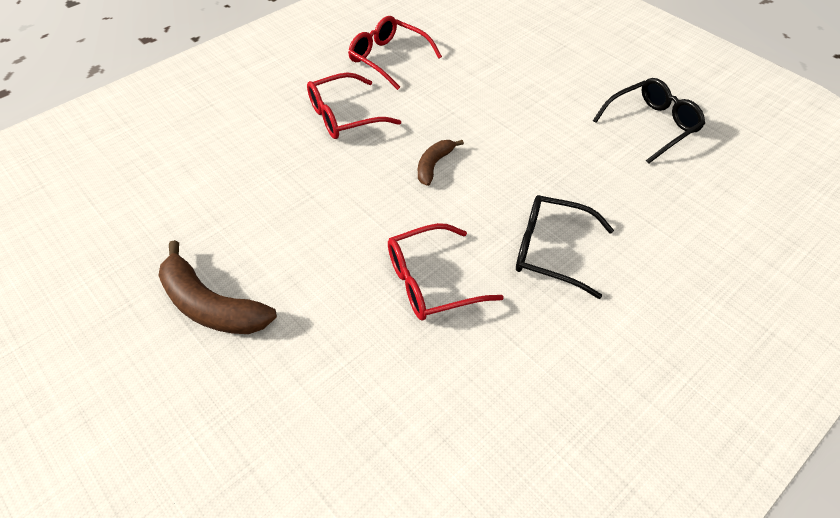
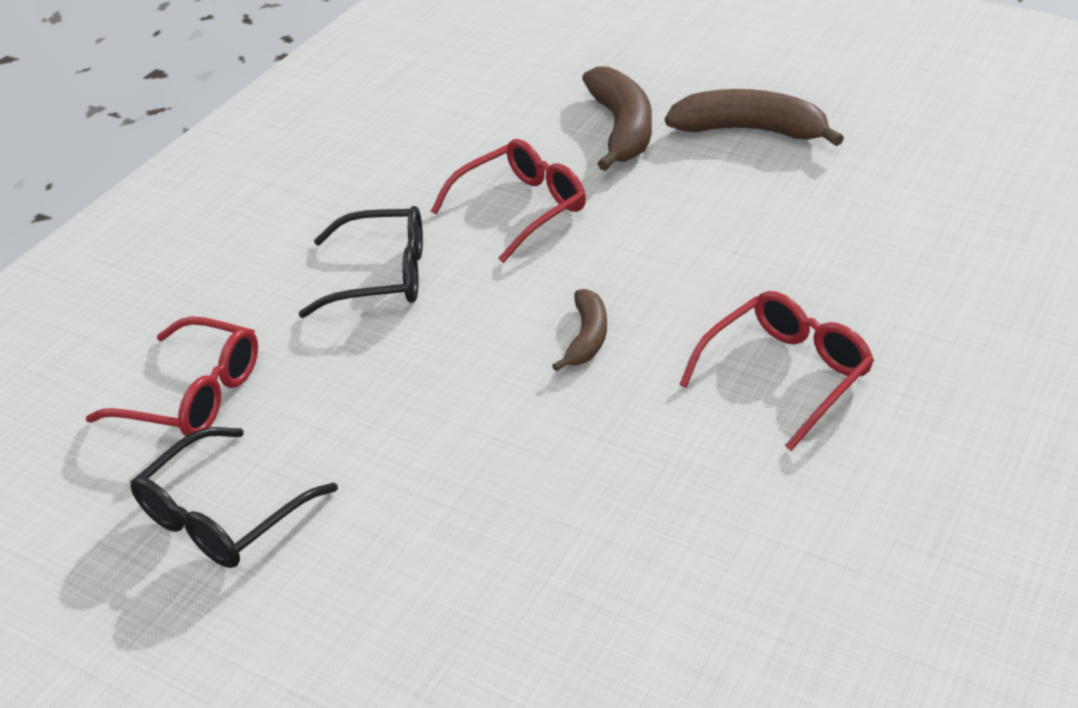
camera: 165 degrees right, 10 degrees down
red glasses [348,16,442,90] -> red glasses moved to [86,316,258,436]
none -> brown banana [582,66,652,171]

